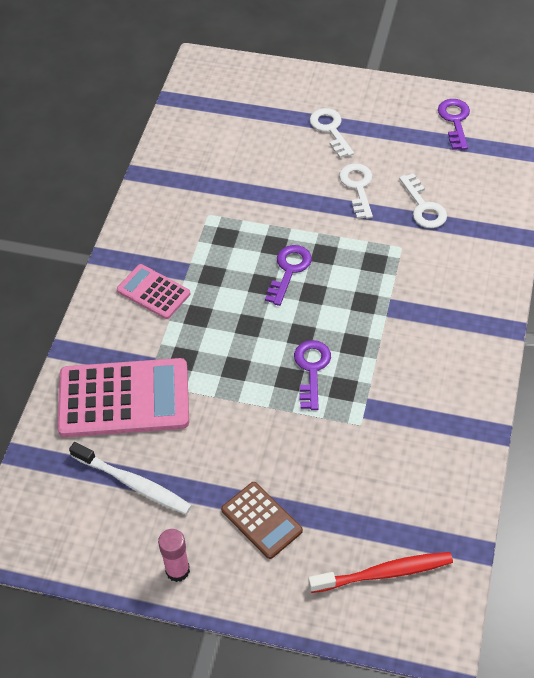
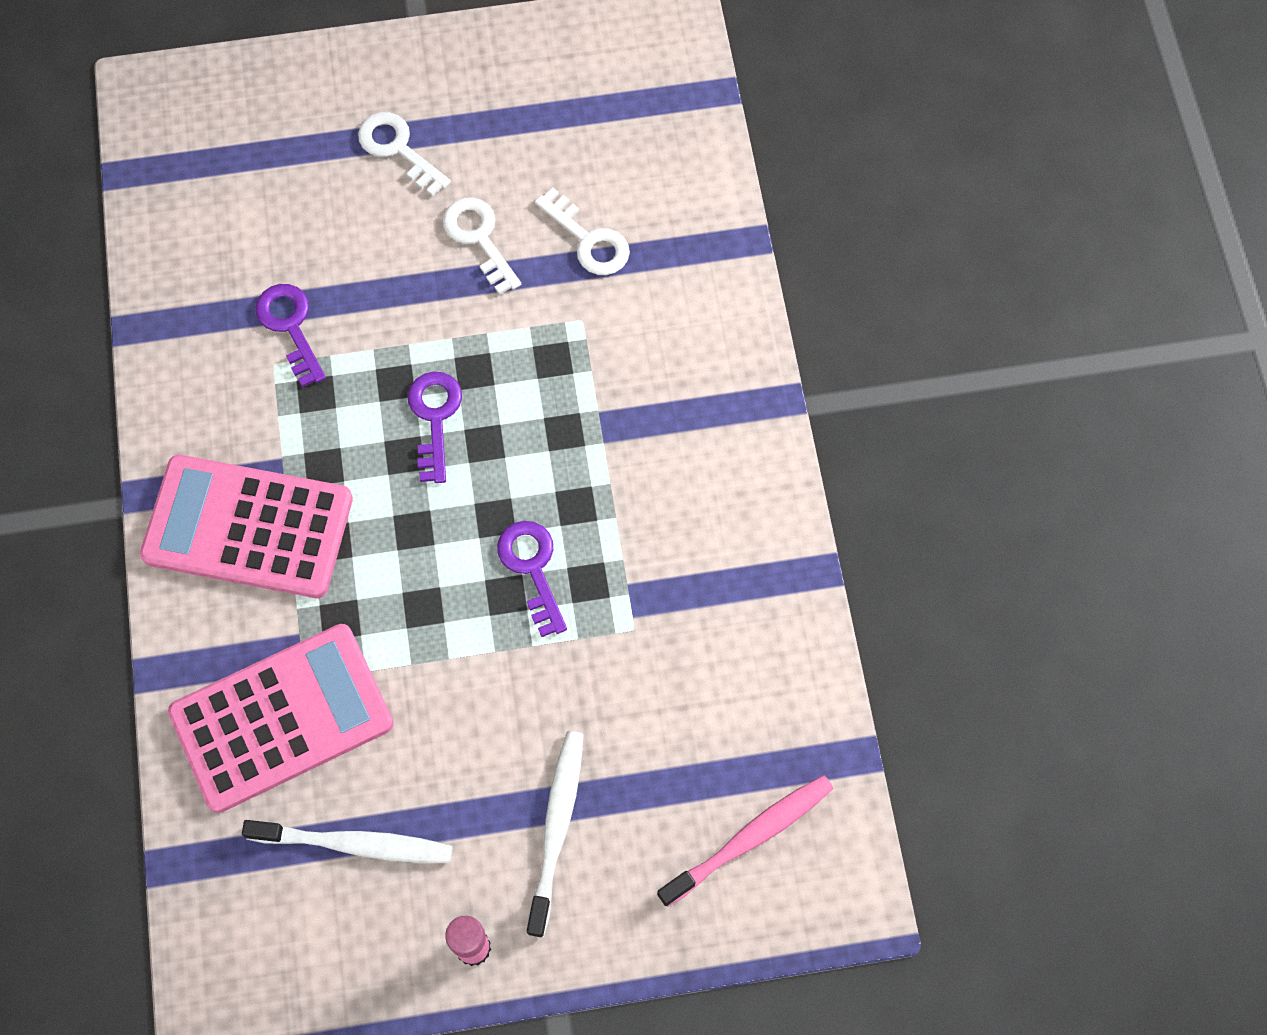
camera: 25 degrees left, 15 degrees up
pink calculator [117,264,190,319] -> pink calculator [140,455,353,598], size x1.85
brown calculator [221,482,303,559] -> white toothbrush [527,731,584,937]
red toothbrush [308,552,453,593] -> pink toothbrush [657,775,834,907]
purple key [438,99,470,150] -> purple key moved to [255,284,326,387]

